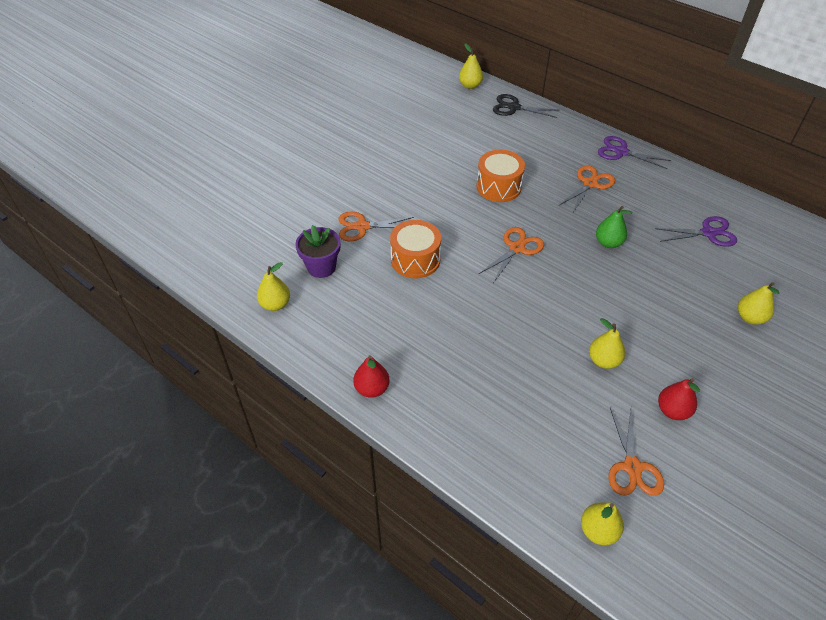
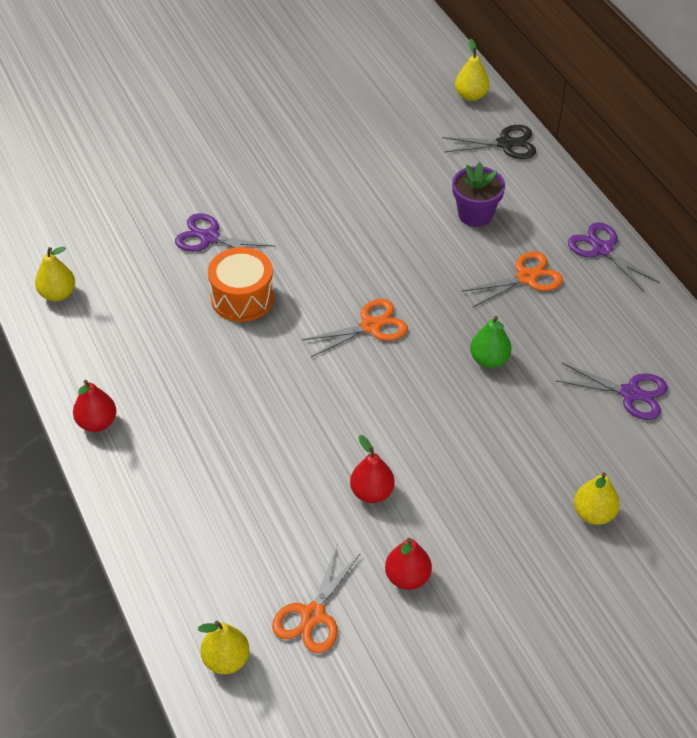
camera: 25 degrees right, 0 degrees up
purple flower pot [295,225,340,278] -> purple flower pot moved to [452,162,505,227]
orange scissors [339,212,414,241] -> purple scissors [175,213,276,252]
orange drum [476,150,525,202] -> none
black scissors [493,94,560,118] -> black scissors turned 135 degrees clockwise [442,125,536,159]
yellow pear [589,318,625,369] -> red pear [350,435,395,503]

